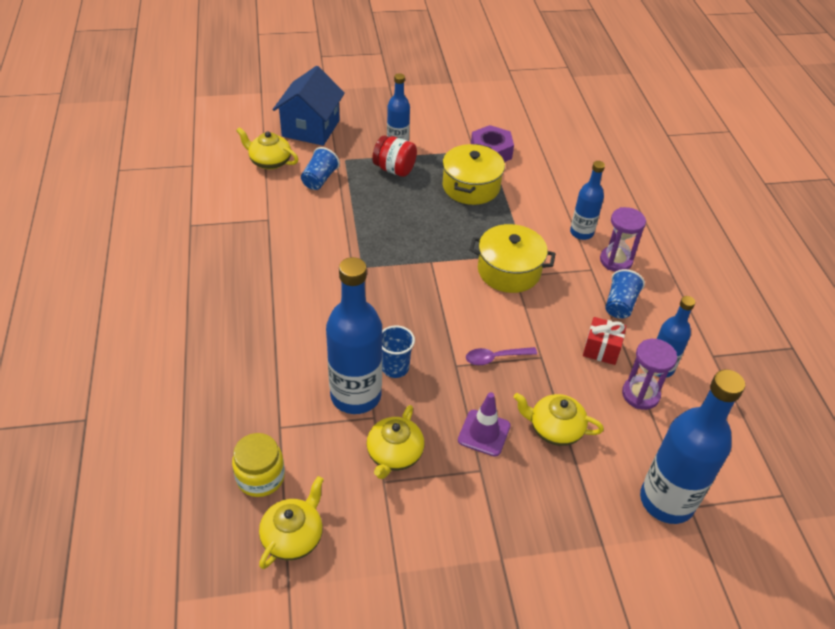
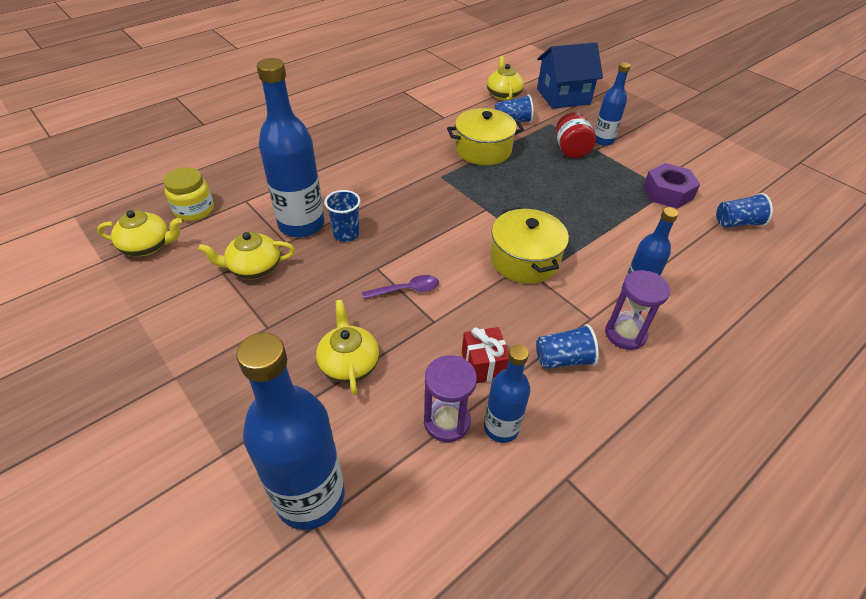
camera: 60 degrees right, 0 degrees up
yellow pot [443,144,505,205] -> yellow pot moved to [447,108,524,165]
purple traffic cone [458,392,511,457] -> none
purple spoon [466,347,537,365] -> purple spoon turned 120 degrees clockwise [362,275,439,299]
none -> blue cup [716,193,773,228]

